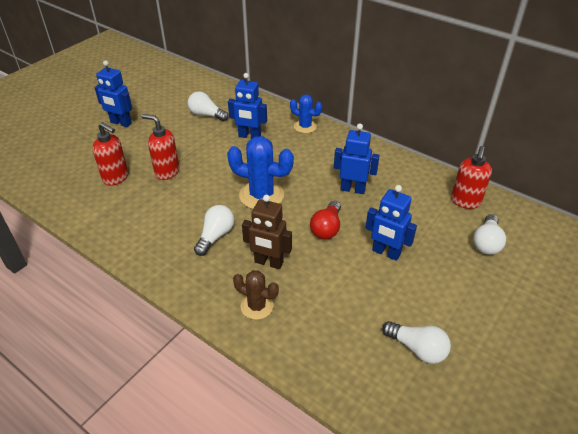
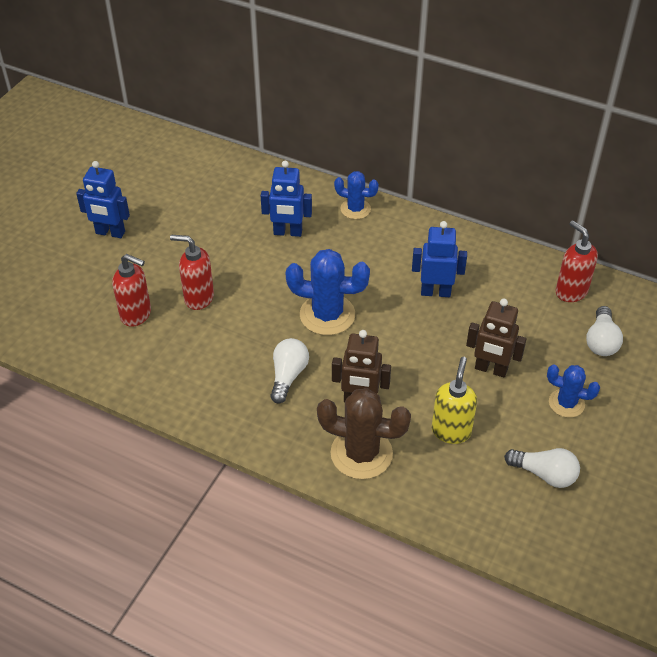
camera: 10 degrees left, 5 degrees up
white light bulb [188,91,229,121] -> none
brown cactus [233,270,279,320] -> brown cactus [317,388,411,479], size x1.67
red light bulb [310,201,341,239] -> none
blue robot [365,185,417,261] -> brown robot [466,298,527,378]
red soap dispenser [451,146,492,209] -> red soap dispenser turned 135 degrees clockwise [556,221,598,302]
none -> yellow soap dispenser [432,357,477,444]
none -> blue cactus [547,365,600,418]

